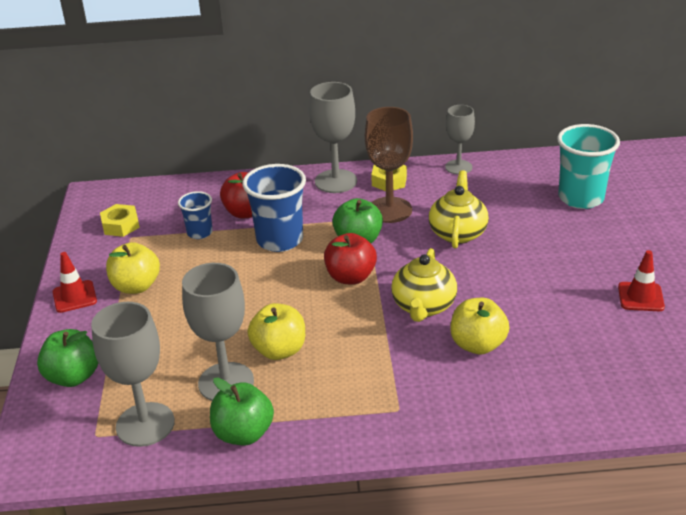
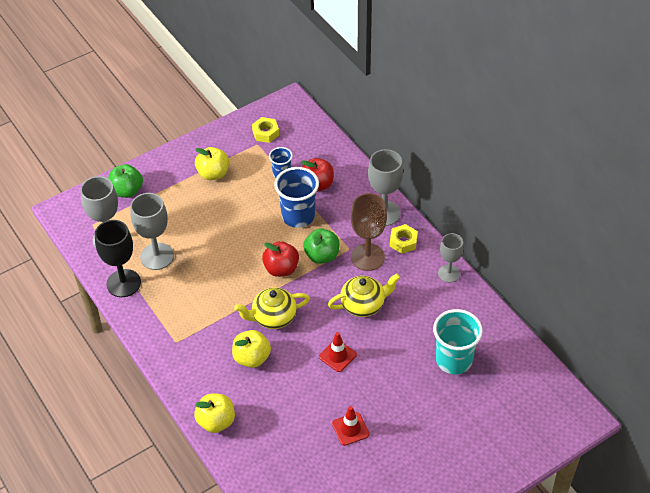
camera: 60 degrees right, 15 degrees up
red traffic cone [53,252,97,313] -> red traffic cone moved to [319,332,357,372]
green apple [210,378,274,445] -> black goblet [95,220,141,297]
yellow apple [247,303,305,360] -> yellow apple moved to [194,393,235,433]

